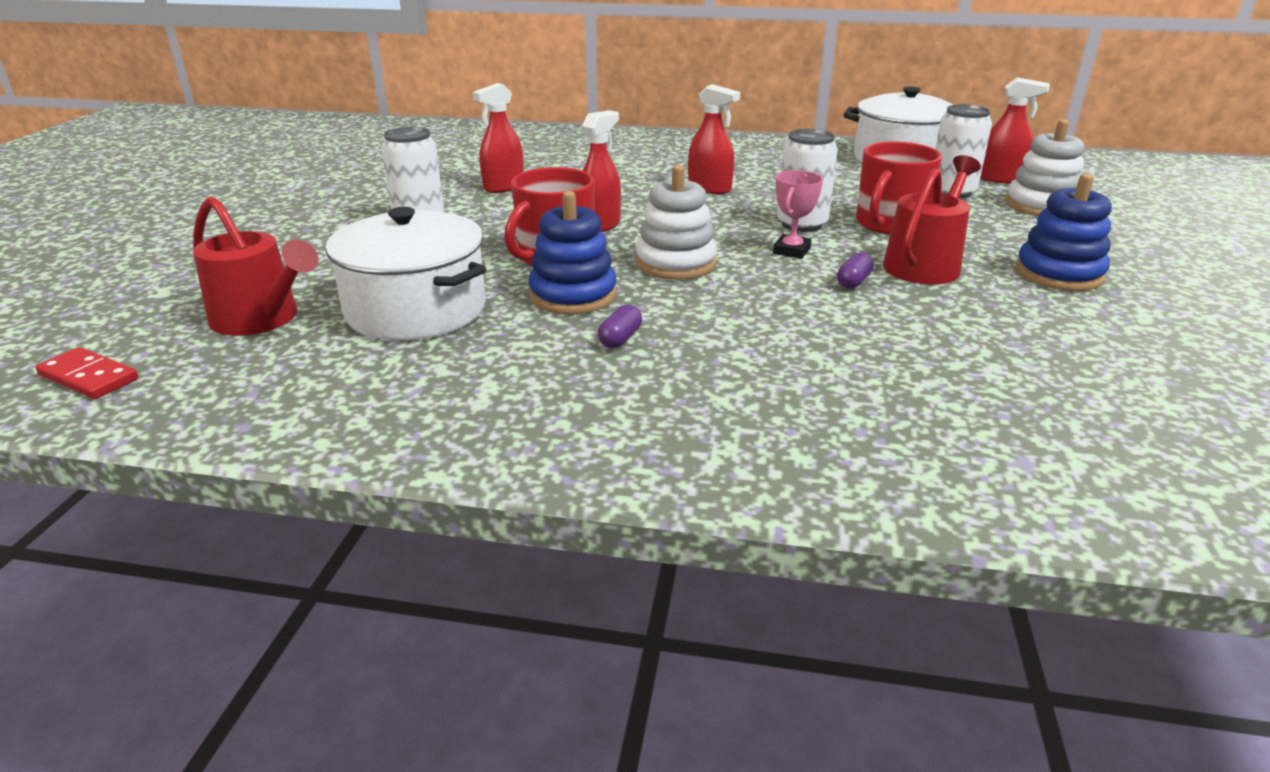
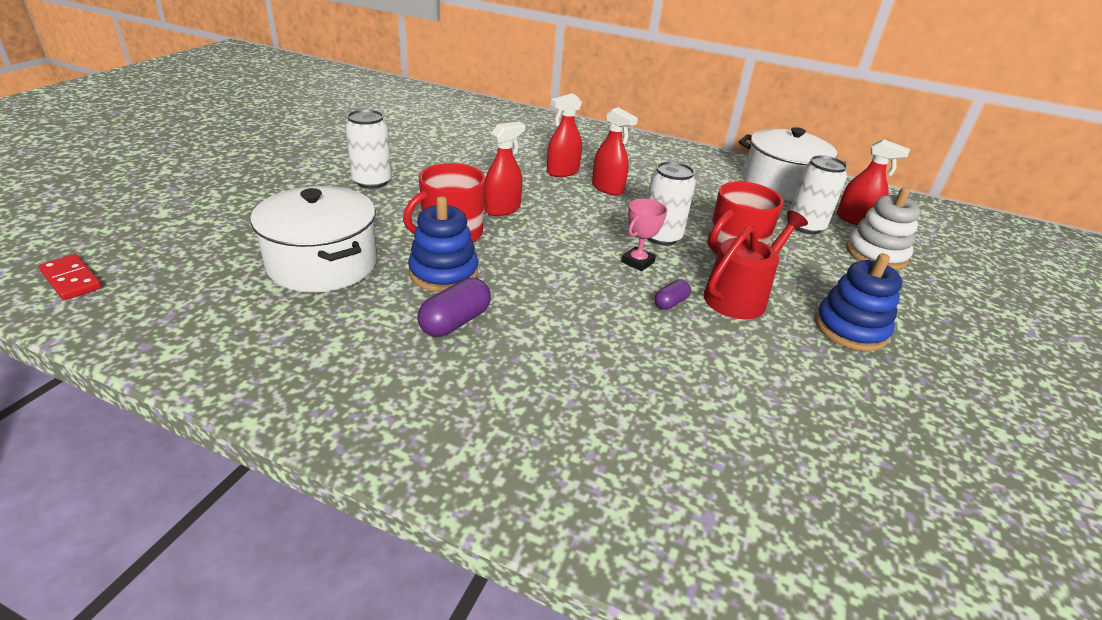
camera: 10 degrees right, 5 degrees up
red watering can [193,196,318,336] -> none
red spray bottle [472,83,524,193] -> red spray bottle moved to [547,93,582,177]
purple capsule [598,304,642,348] -> purple capsule [417,278,491,337], size x1.69
white stacking toy [636,165,717,280] -> none

